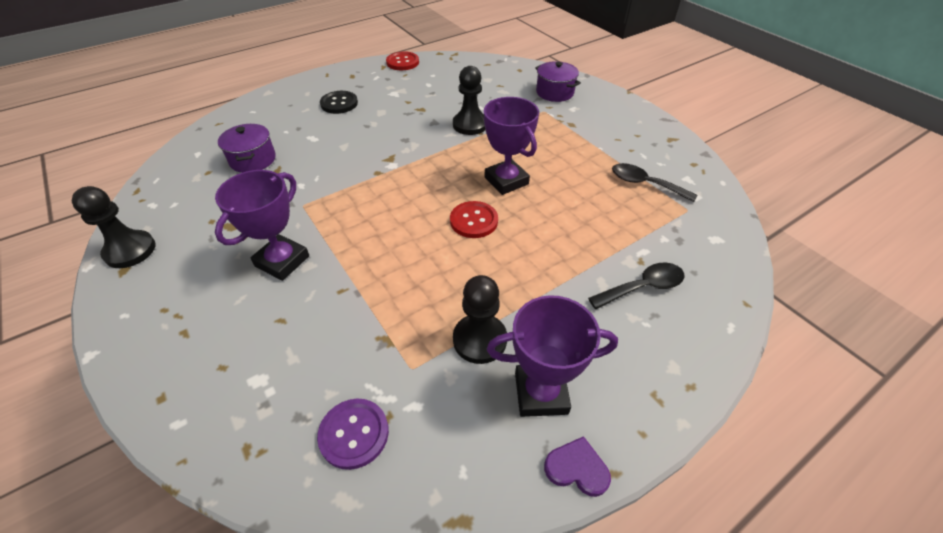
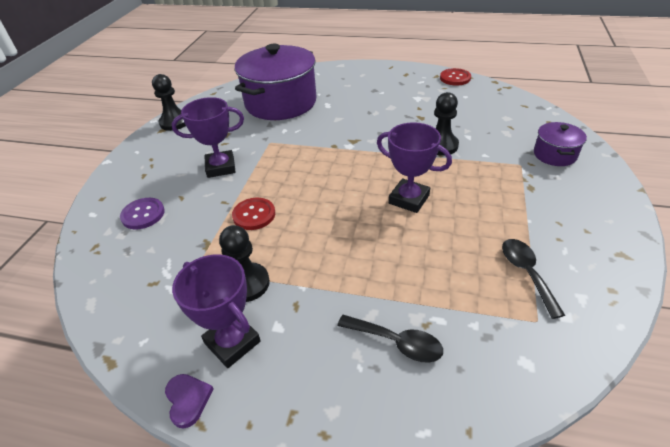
camera: 50 degrees right, 5 degrees down
purple pot [218,124,276,173] -> purple pot [235,44,317,120], size x2.15
purple button [317,399,389,470] -> purple button moved to [120,198,165,229]
black button [320,91,358,114] -> none
red button [450,201,498,238] -> red button moved to [232,198,275,230]
purple trophy [484,97,539,195] -> purple trophy turned 75 degrees counterclockwise [377,122,452,213]

